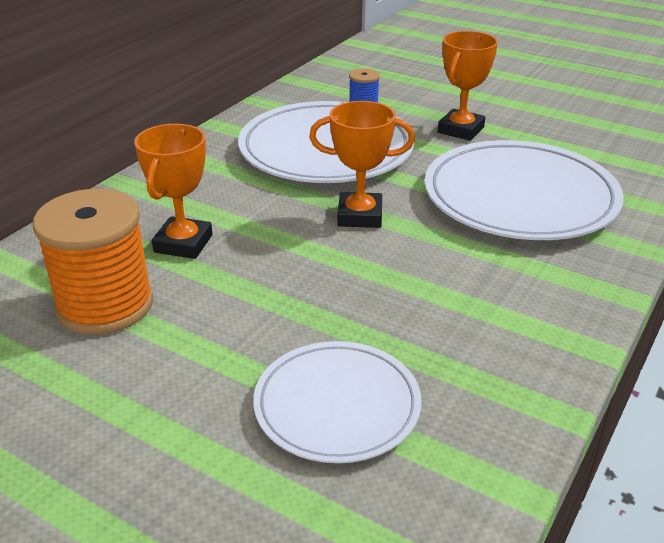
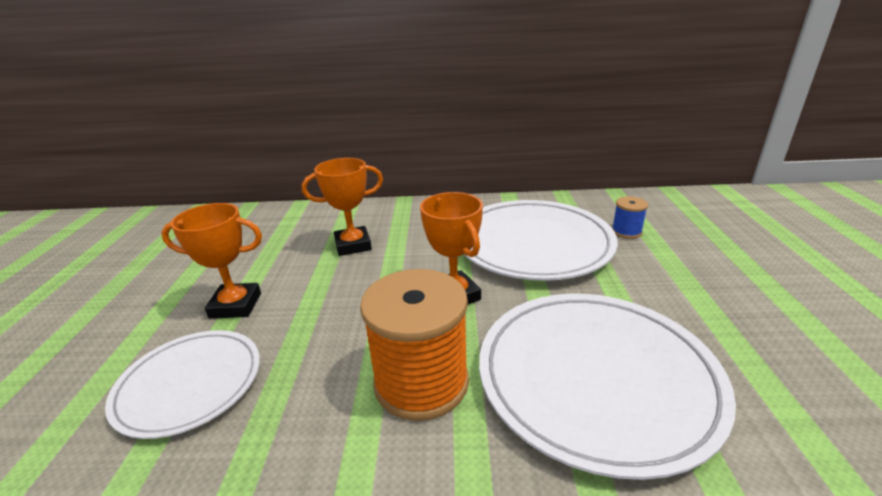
camera: 60 degrees right, 5 degrees down
orange spool [33,189,154,335] -> orange spool moved to [360,269,469,421]
orange trophy [438,31,498,141] -> orange trophy moved to [161,203,262,319]

